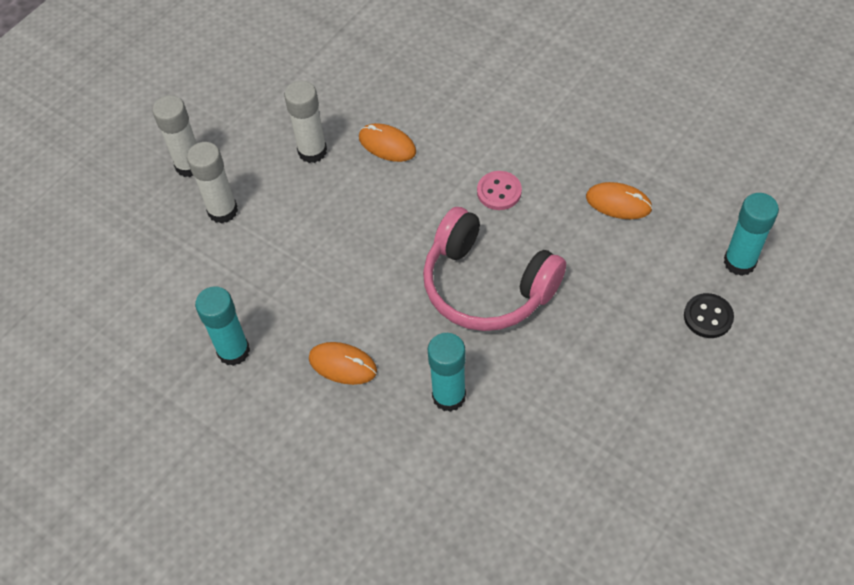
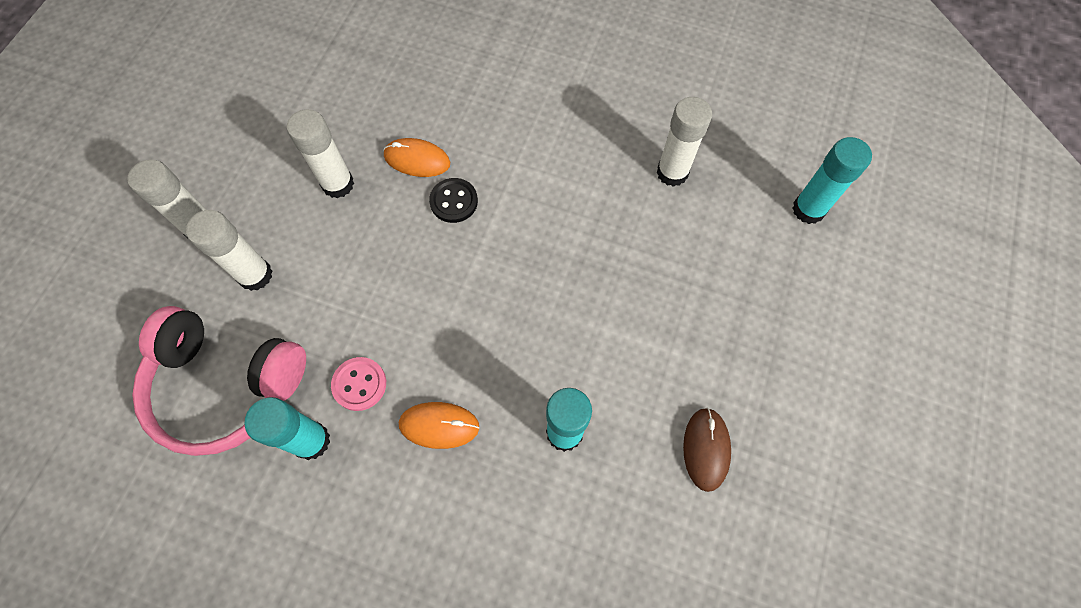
camera: 20 degrees left, 10 degrees up
pink headphones [423,207,566,331] -> pink headphones moved to [132,306,306,456]
pink button [477,171,522,210] -> pink button moved to [331,357,386,411]
orange mouse [586,182,653,219] -> white glue stick [657,97,712,187]
black button [684,293,734,338] -> black button moved to [429,178,478,223]
none -> brown mouse [683,407,731,492]

